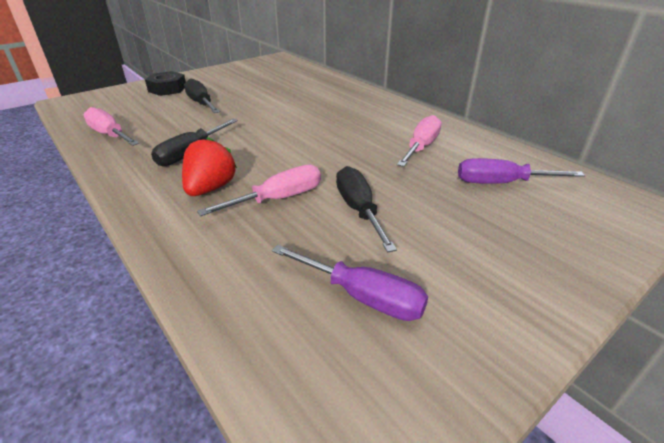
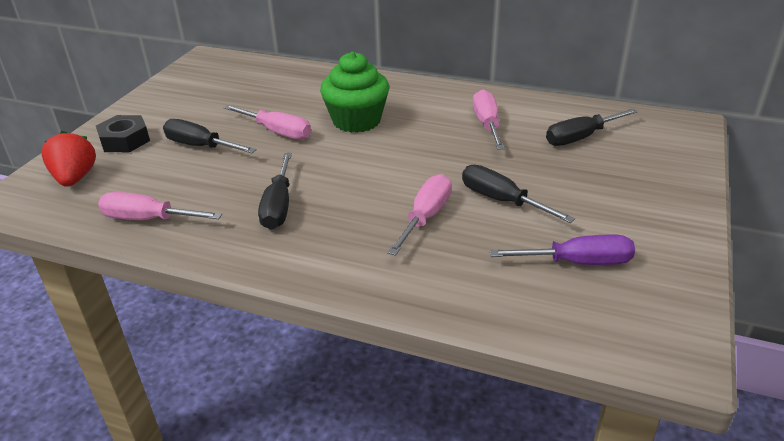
camera: 30 degrees left, 0 degrees up
red strawberry [182,137,237,196] -> red strawberry moved to [41,131,96,187]
purple screwdriver [458,158,585,184] -> black screwdriver [546,108,638,146]
none -> pink screwdriver [223,105,311,140]
none -> green cupcake [320,52,389,133]

